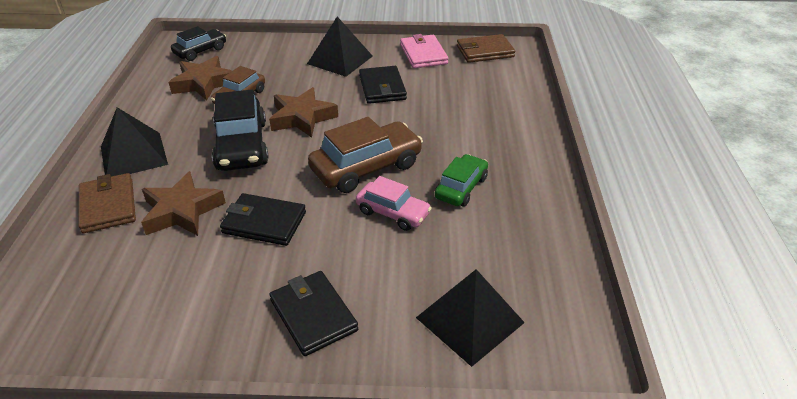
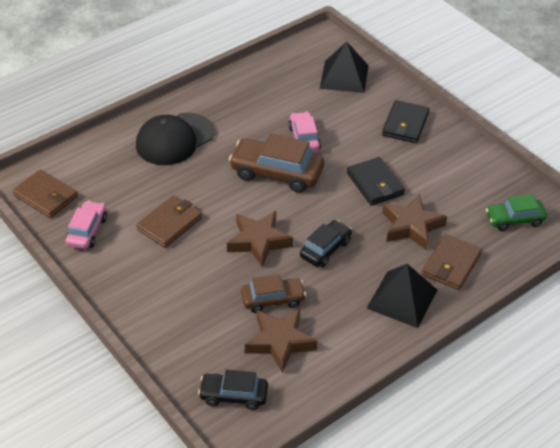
camera: 130 degrees left, 5 degrees up
black car [212,90,269,171] -> black car [300,220,352,267], size x0.61
black pyramid [307,17,373,77] -> none
black wallet [359,66,407,104] -> brown wallet [136,195,202,248]
pink wallet [400,34,448,68] -> pink car [65,201,107,249]
green car [435,154,488,207] -> green car moved to [486,194,547,231]
none -> black cap [136,113,214,165]

